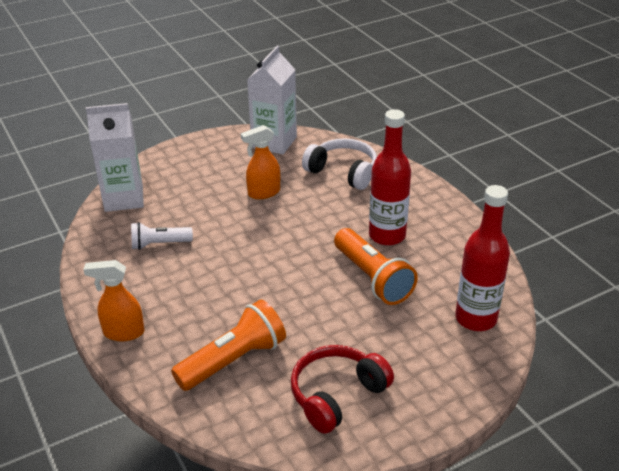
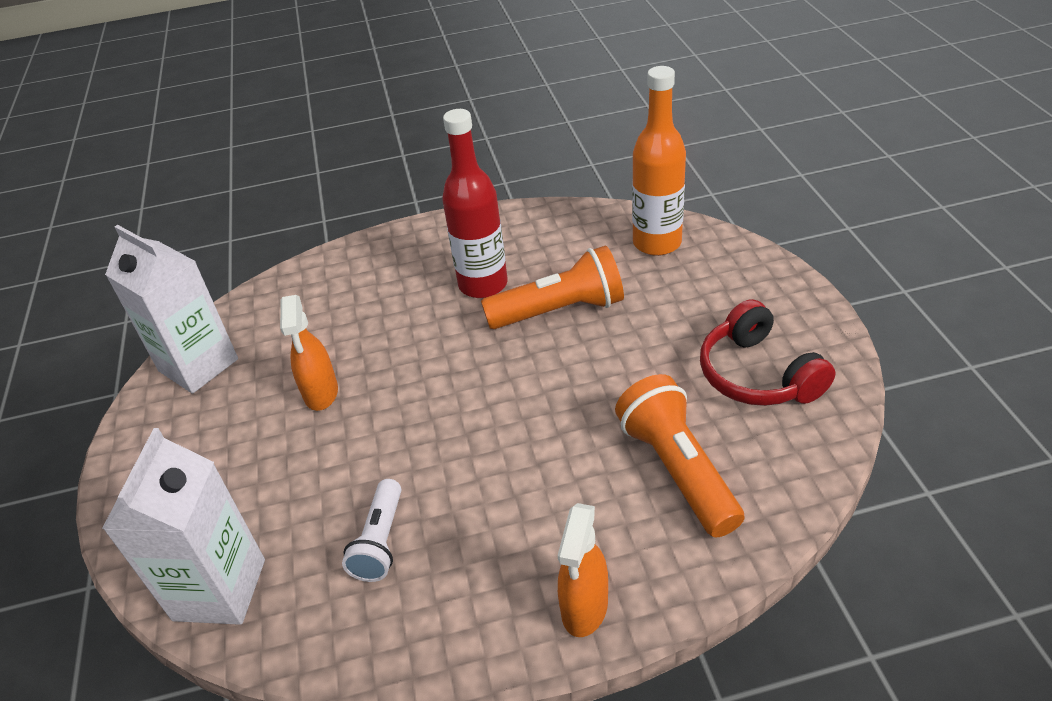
camera: 70 degrees left, 5 degrees up
white headphones [302,138,377,190] -> none
red bottle [455,185,510,331] -> orange bottle [632,66,686,256]

